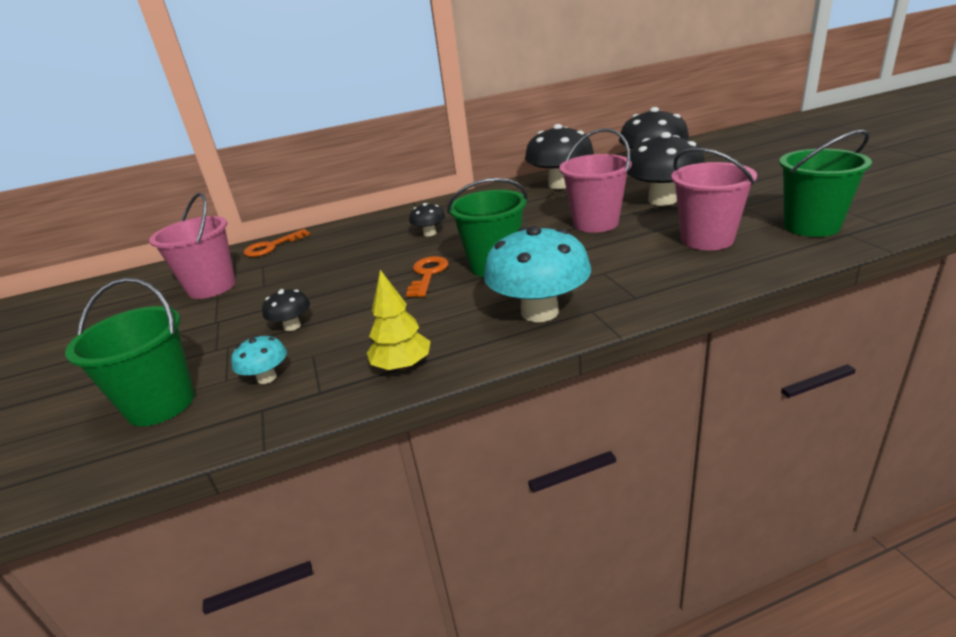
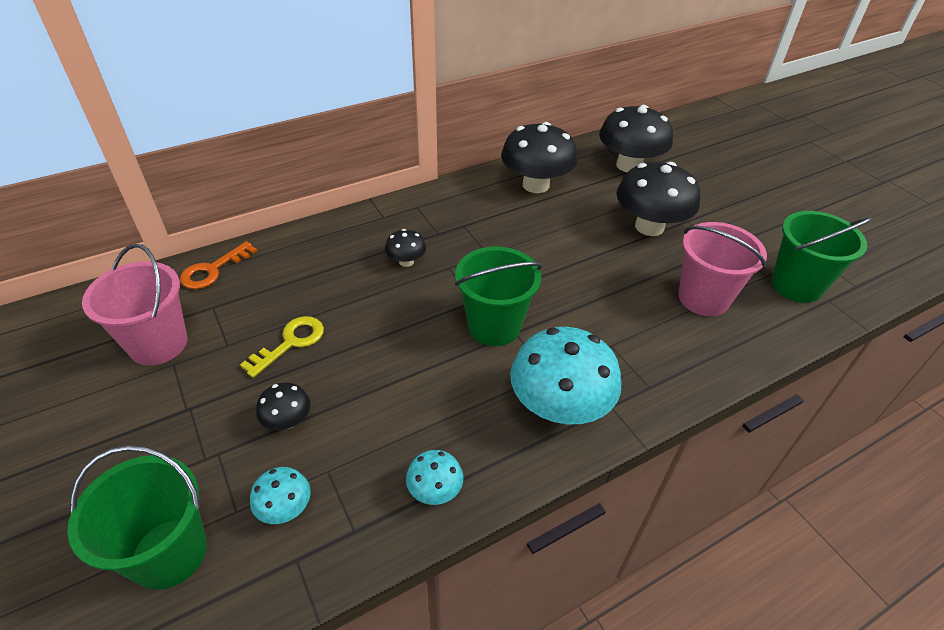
camera: 15 degrees left, 15 degrees up
yellow tree [367,270,431,371] -> turquoise mushroom [406,450,463,505]
orange key [406,256,449,297] -> none
pink bucket [559,128,632,233] -> none
none -> yellow key [240,316,324,378]

